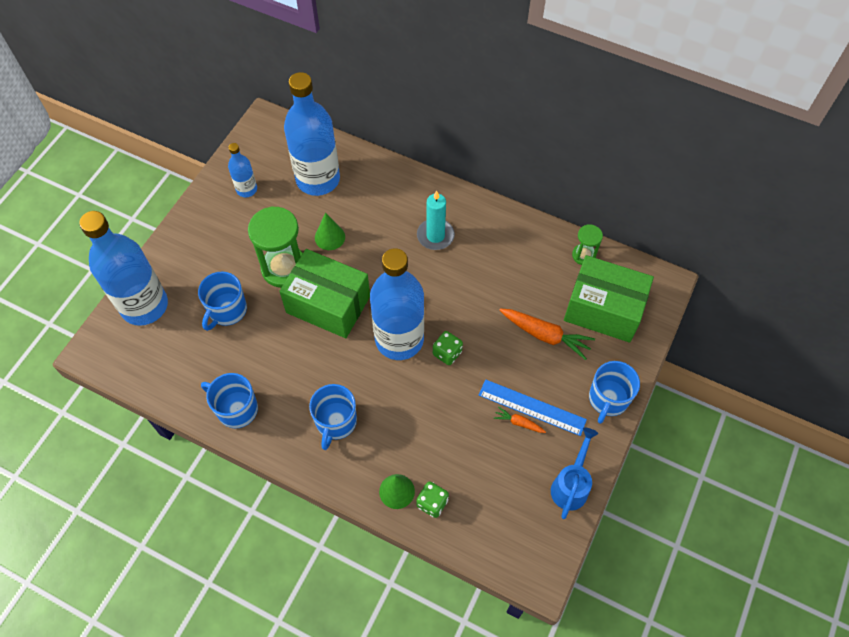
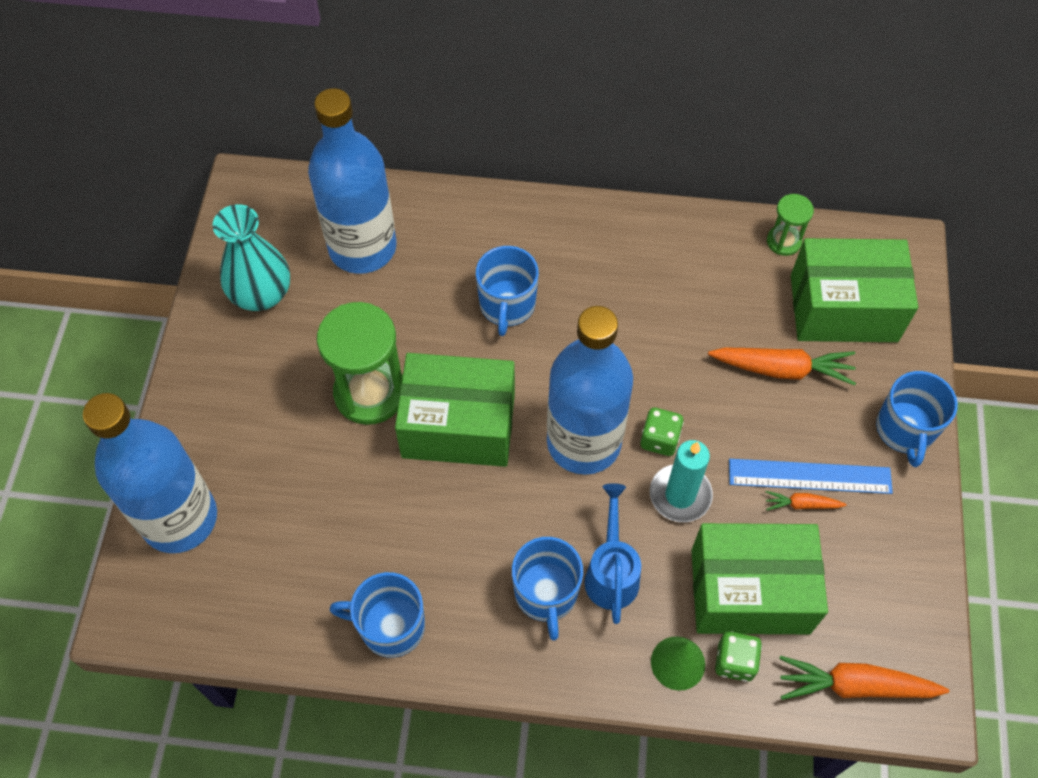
camera: 20 degrees left, 0 degrees up
blue mug [198,272,247,331] -> blue mug moved to [476,246,539,336]
blue bottle [228,143,257,197] -> turquoise vase [212,204,290,311]
green cone [315,212,345,250] -> none
turquoise candle [417,191,455,250] -> turquoise candle moved to [650,440,713,522]
blue watering can [551,427,598,519] -> blue watering can moved to [584,483,641,624]
none -> green box [691,523,828,634]
none -> orange carrot [779,656,949,700]

